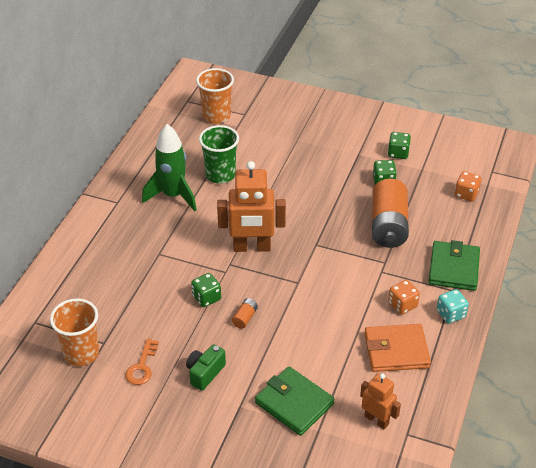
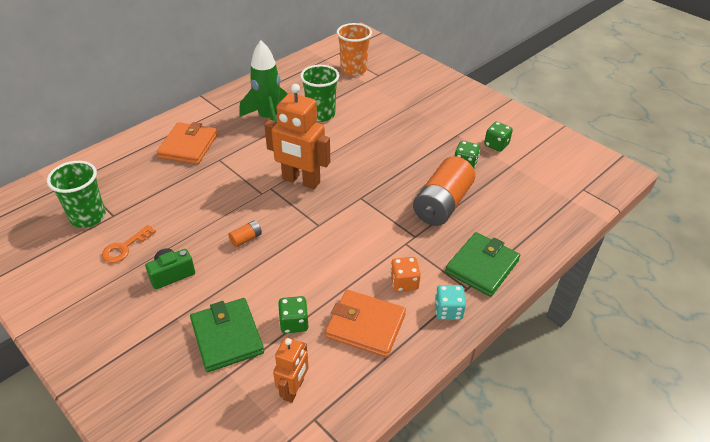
camera: 25 degrees right, 0 degrees up
orange cup [50,298,99,366] -> green cup [47,161,106,228]
green dice [191,273,221,307] -> green dice moved to [278,296,308,334]
orange robot [360,373,401,429] -> orange robot turned 45 degrees clockwise [273,337,309,403]
orange dice [455,171,482,202] -> none
none -> orange wallet [156,122,217,164]

